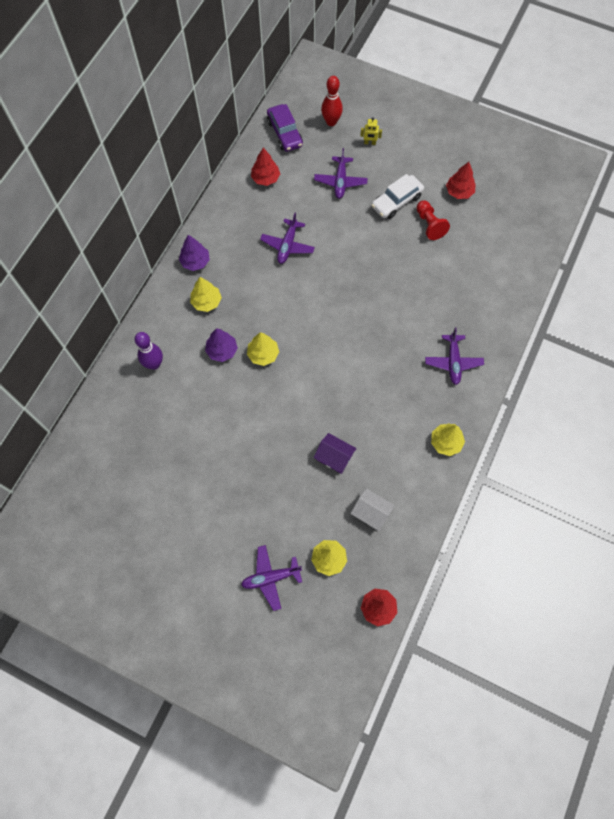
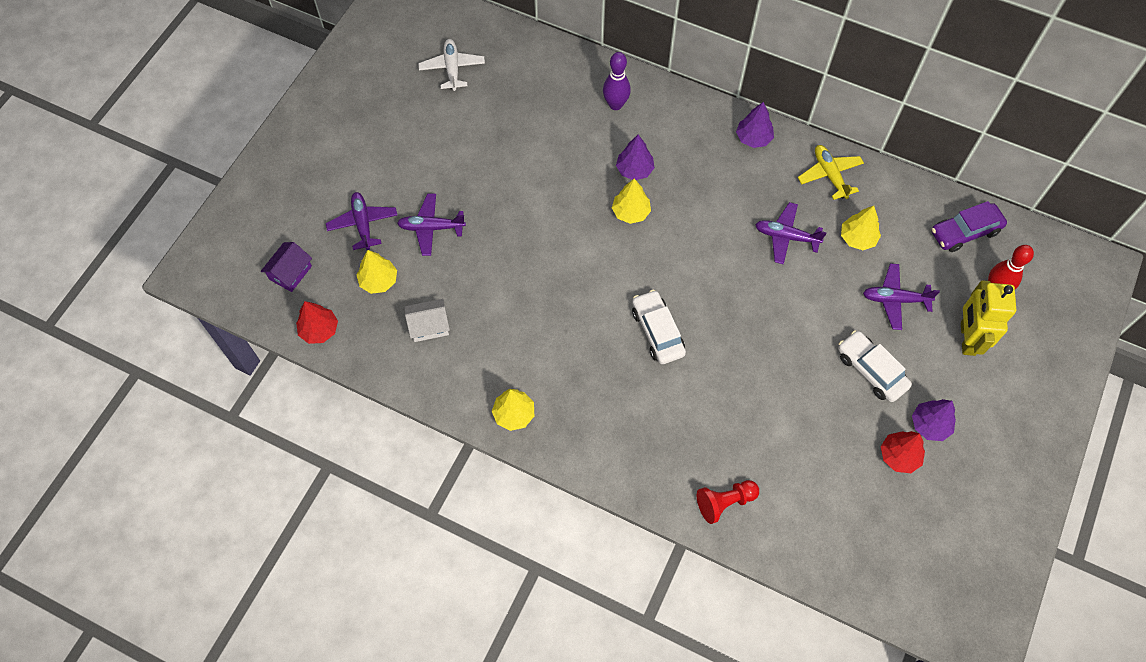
camera: 90 degrees right, 5 degrees down
yellow tree [190,277,222,312] -> yellow tree moved to [841,206,881,250]
red tree [251,148,280,186] -> none
purple house [314,433,357,474] -> purple house moved to [261,242,312,292]
white house [350,488,395,531] -> white house turned 45 degrees clockwise [405,299,450,342]
yellow robot [360,117,382,145] -> yellow robot [961,280,1016,356], size x2.20
red pawn [416,200,450,240] -> red pawn moved to [697,480,759,524]
purple plane [425,328,484,385] -> purple plane moved to [397,194,466,256]
none -> white plane [418,39,485,91]
none -> white car [632,290,686,364]
none -> yellow plane [798,145,864,200]
none -> purple tree [912,399,956,441]

